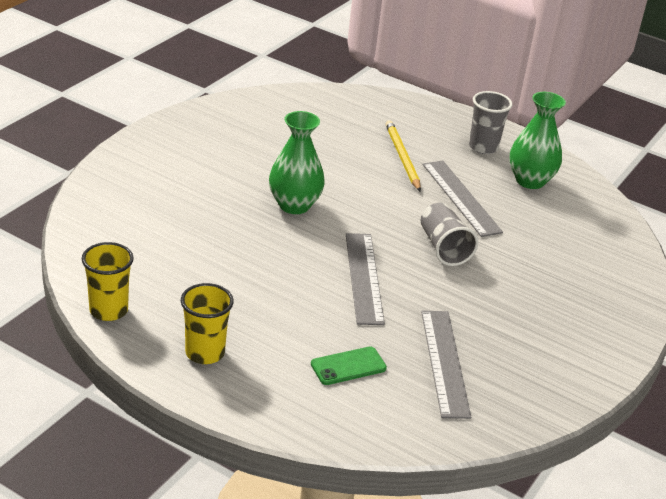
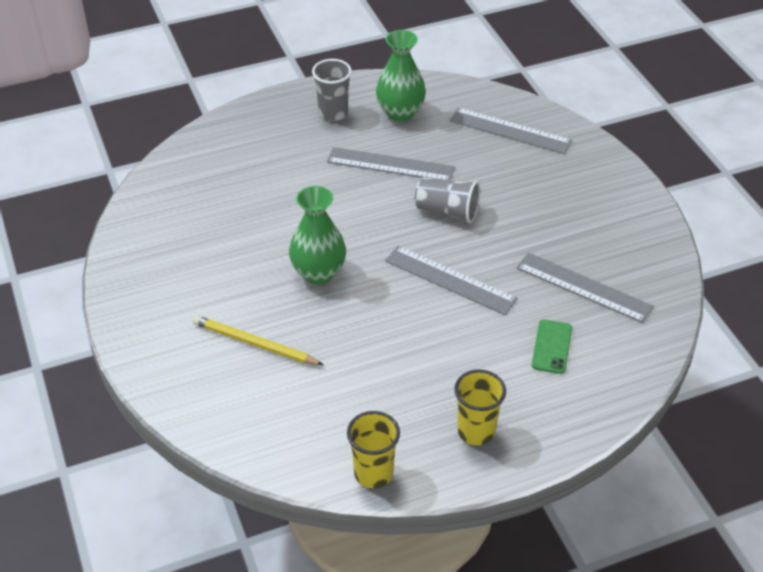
camera: 50 degrees left, 10 degrees up
yellow pencil [386,120,421,191] -> yellow pencil moved to [192,315,324,365]
none -> grey ruler [450,108,572,154]

